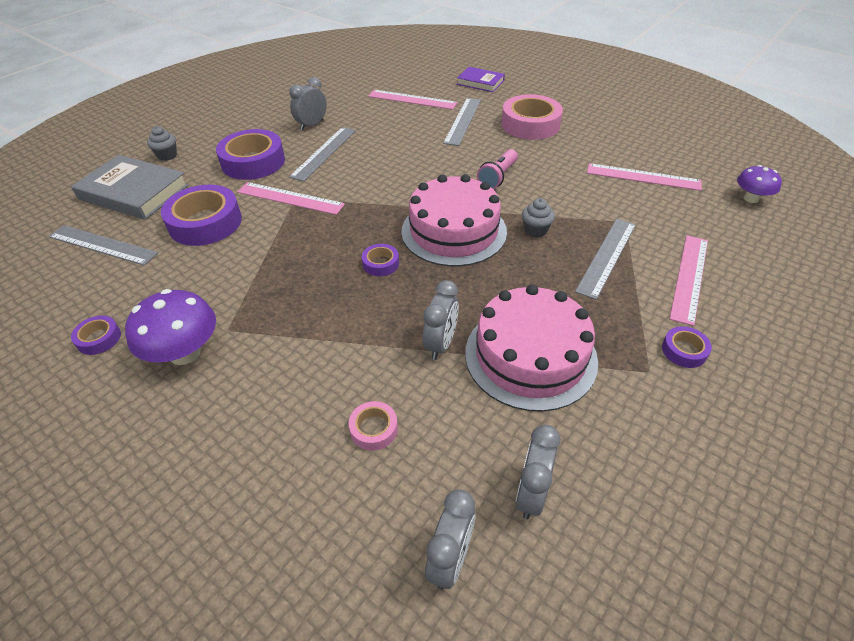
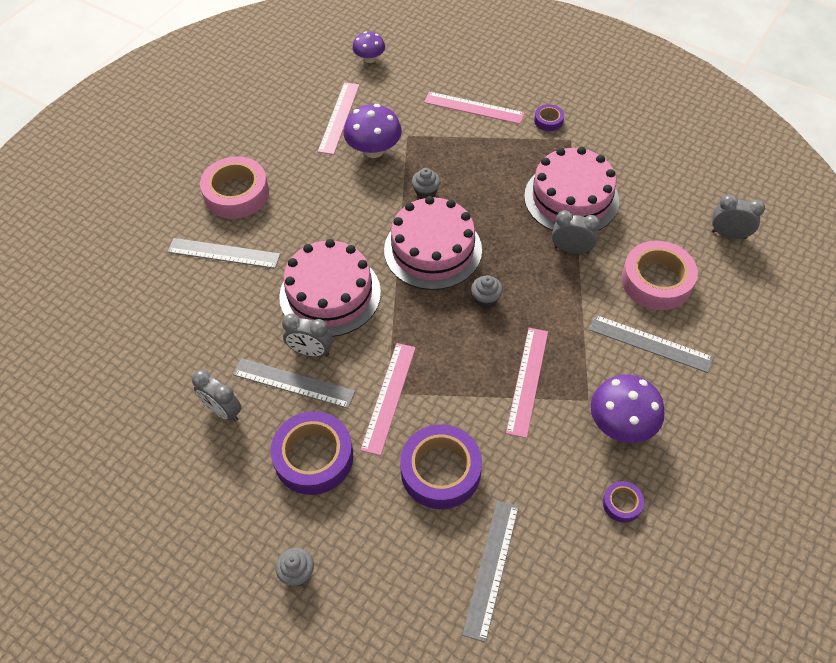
camera: 95 degrees left, 10 degrees up
grey book [71,155,189,220] -> none
pink tape [348,401,398,451] -> pink tape [621,241,698,310], size x2.11
purple tape [362,244,399,276] -> grey cupcake [471,275,503,309]
pink ruler [368,90,458,110] -> pink ruler moved to [506,328,548,438]
purple book [457,67,505,92] -> none
pink flashlight [477,149,518,189] -> none
grey clock [515,425,560,519] -> grey clock moved to [282,314,333,357]
grey ruler [575,219,636,300] -> grey ruler moved to [589,315,713,373]
none -> pink cake [279,239,381,337]
none -> purple mushroom [344,104,402,158]

